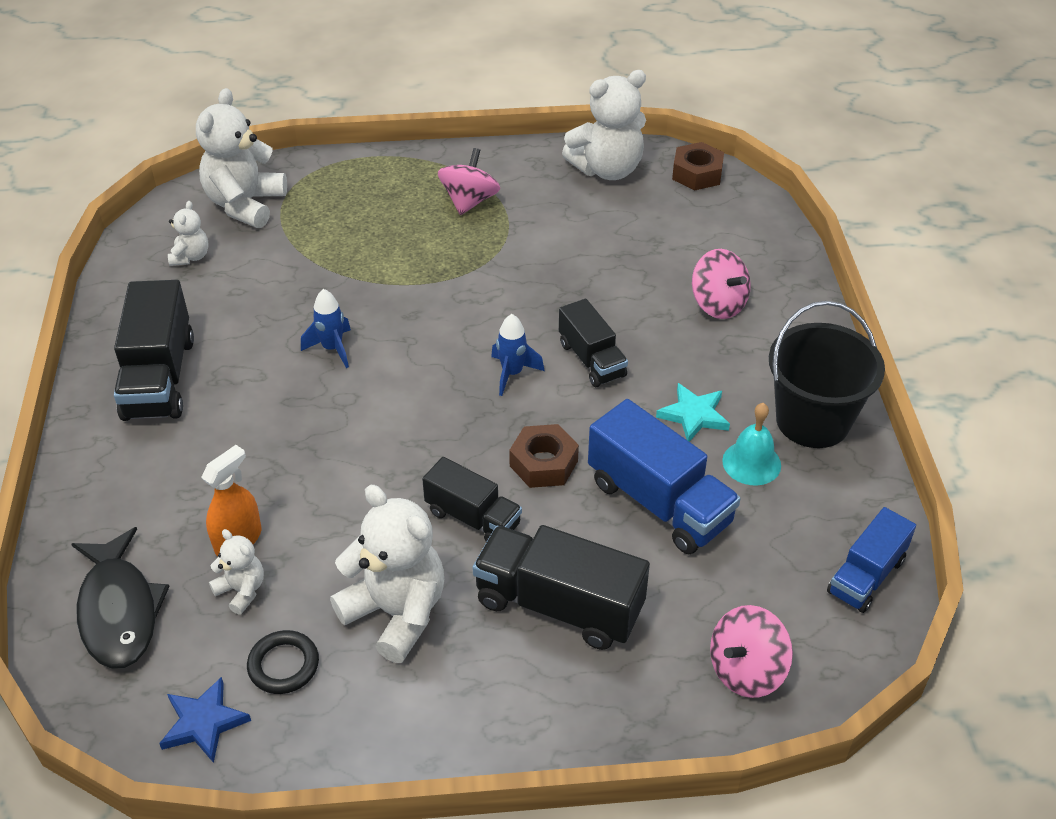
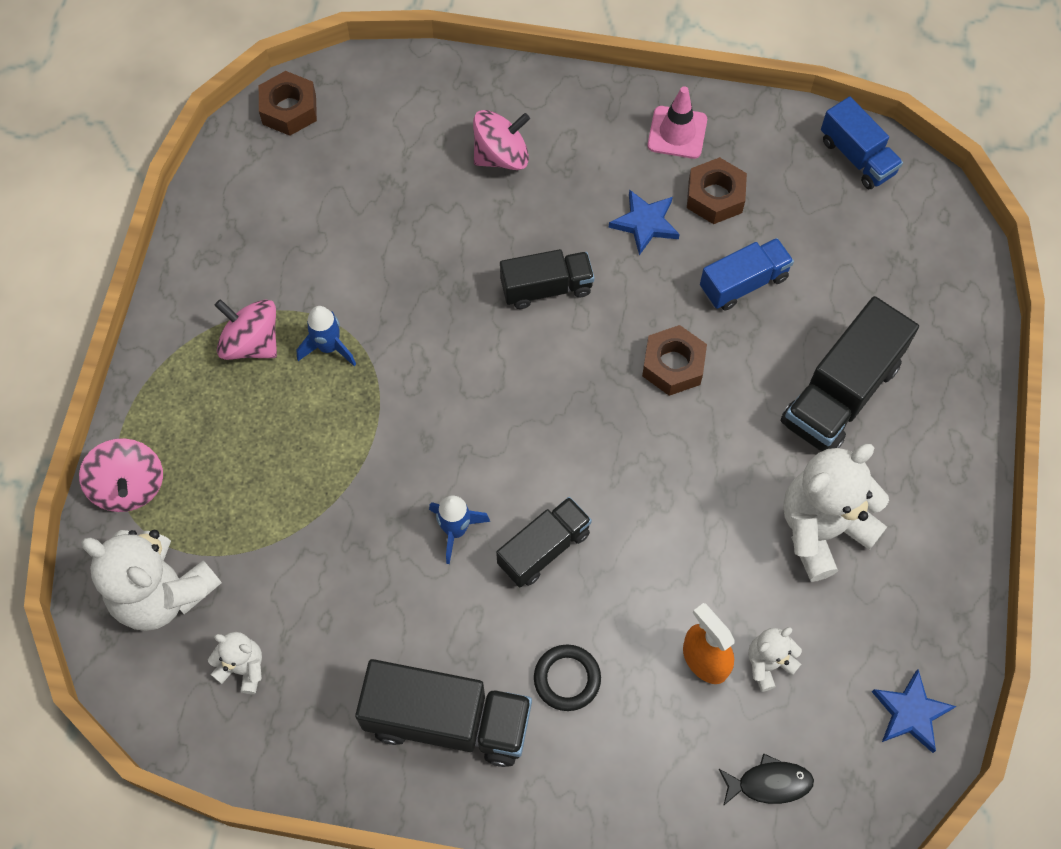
camera: 75 degrees left, 20 degrees up
black fish [71,527,170,669] -> black fish [719,753,814,806], size x0.55
black ring [247,630,319,694] -> black ring moved to [534,644,601,711]
black truck [422,457,522,542] -> black truck moved to [496,497,592,587]
blue rocket [491,314,544,396] -> blue rocket moved to [297,306,356,366]
white teddy bear [562,70,646,180] -> none
blue truck [588,399,741,554] -> blue truck [700,238,794,310], size x0.63
turquoise star [656,383,730,442] -> blue star [608,189,680,255]
pink spinning top [710,605,793,698] -> pink spinning top moved to [79,438,163,512]
turquoise bell [722,403,781,485] -> brown nut [687,157,747,224]
black bucket [769,301,885,448] -> pink traffic cone [647,86,707,159]

